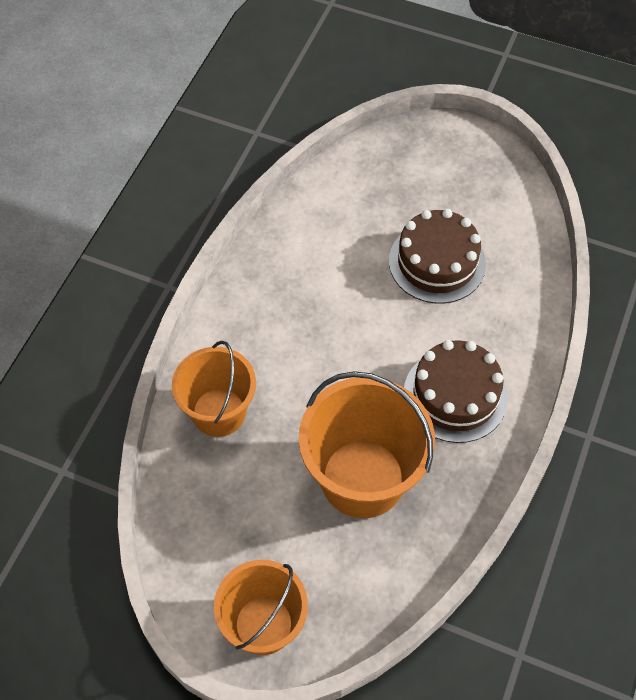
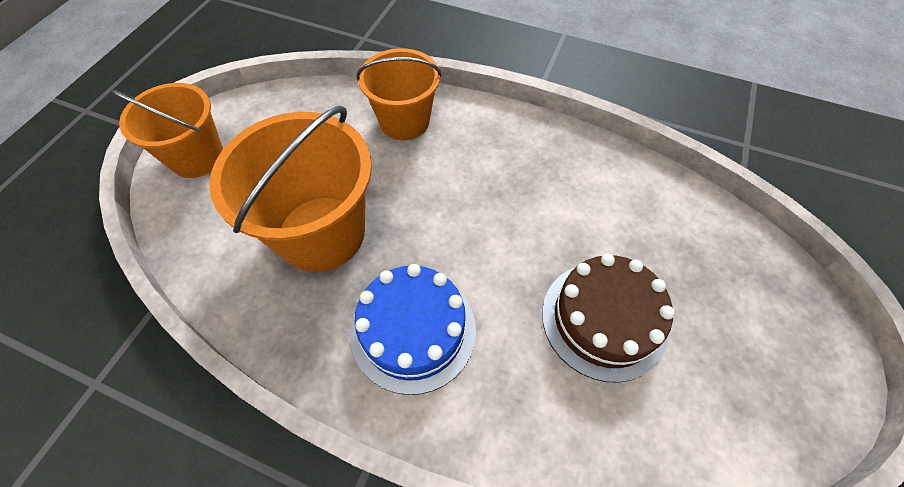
camera: 90 degrees right, 0 degrees up
brown cake [404,340,508,443] -> blue cake [350,264,476,395]

